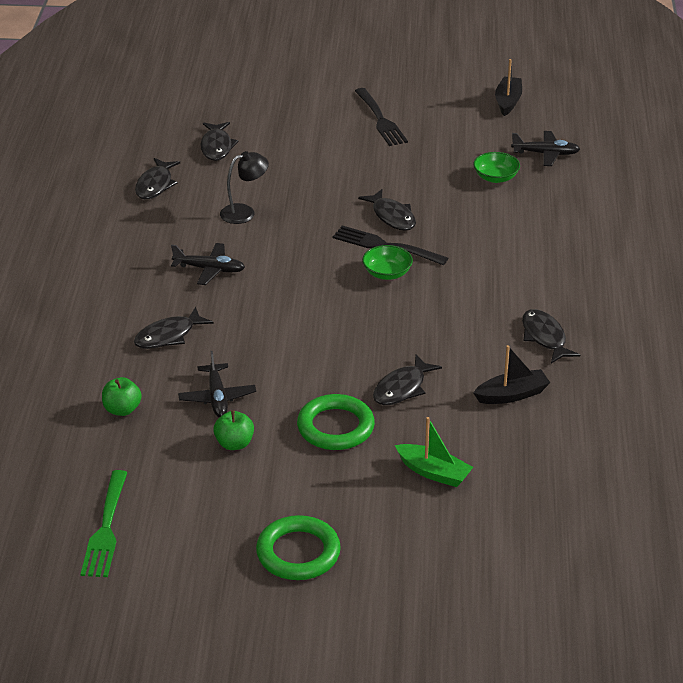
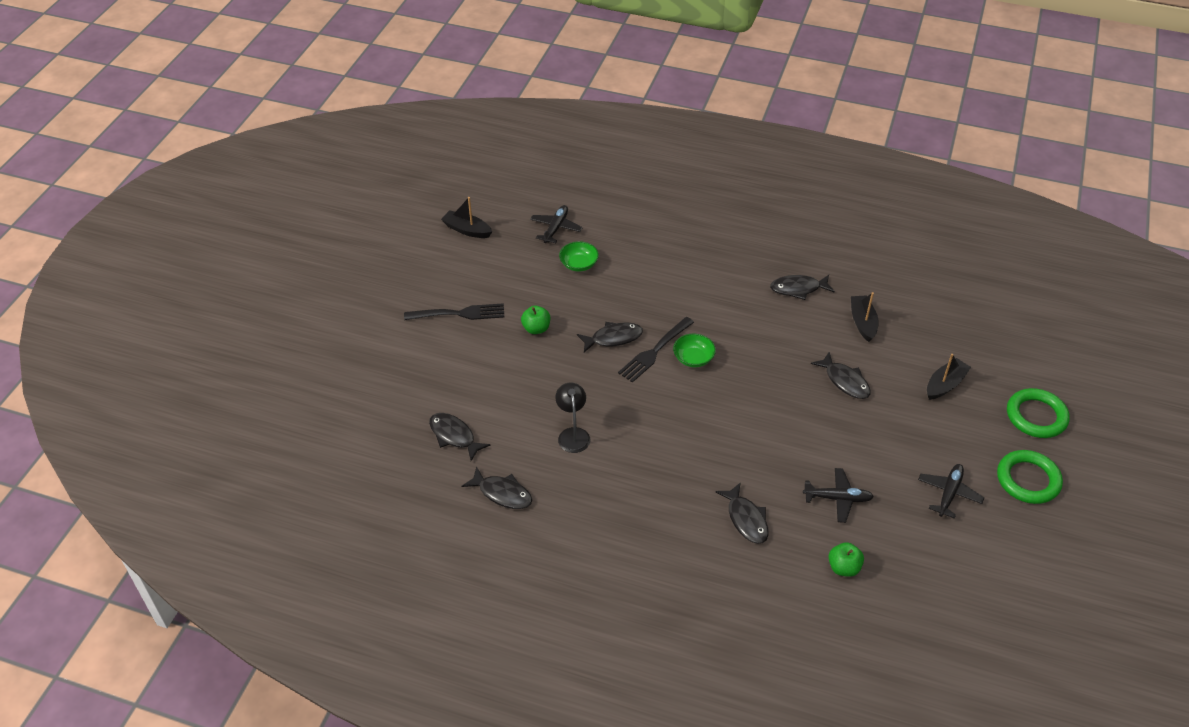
camera: 75 degrees left, 10 degrees up
green fork [81,470,128,577] -> none
black plane [171,243,245,285] -> black plane moved to [918,464,984,519]
black fish [200,122,239,161] -> black fish turned 150 degrees counterclockwise [429,413,491,461]
green apple [213,410,254,450] -> green apple moved to [521,306,550,334]
green ring [297,394,375,450] -> green ring moved to [1007,388,1070,438]
green boat [395,417,473,487] -> black boat [927,354,971,400]

